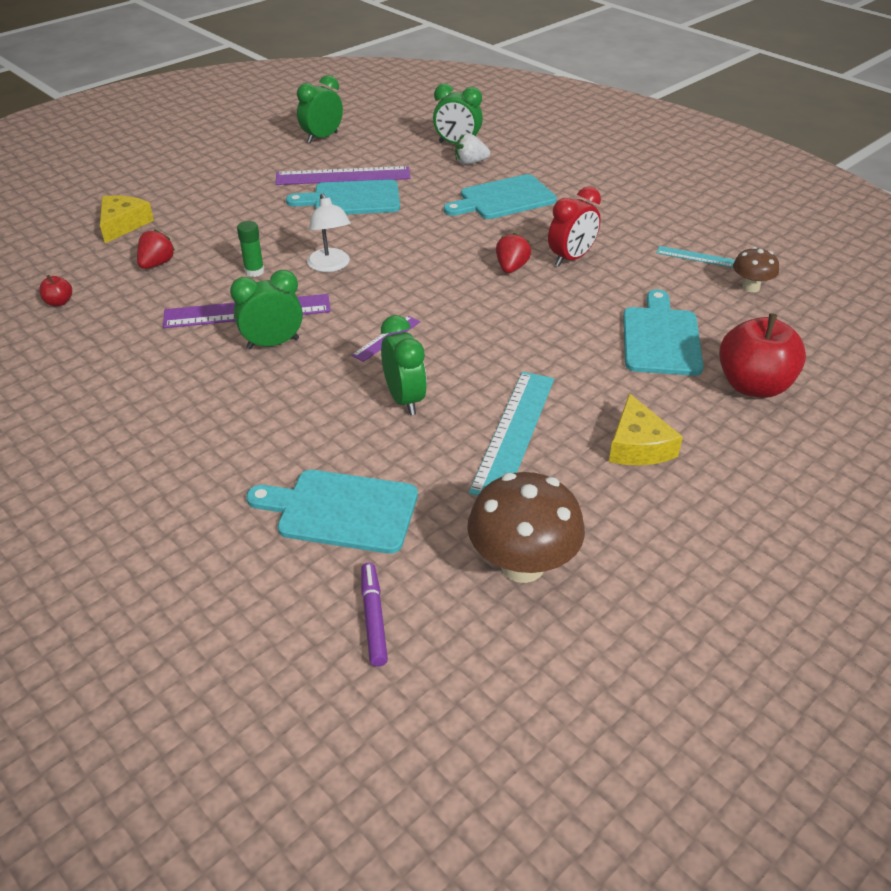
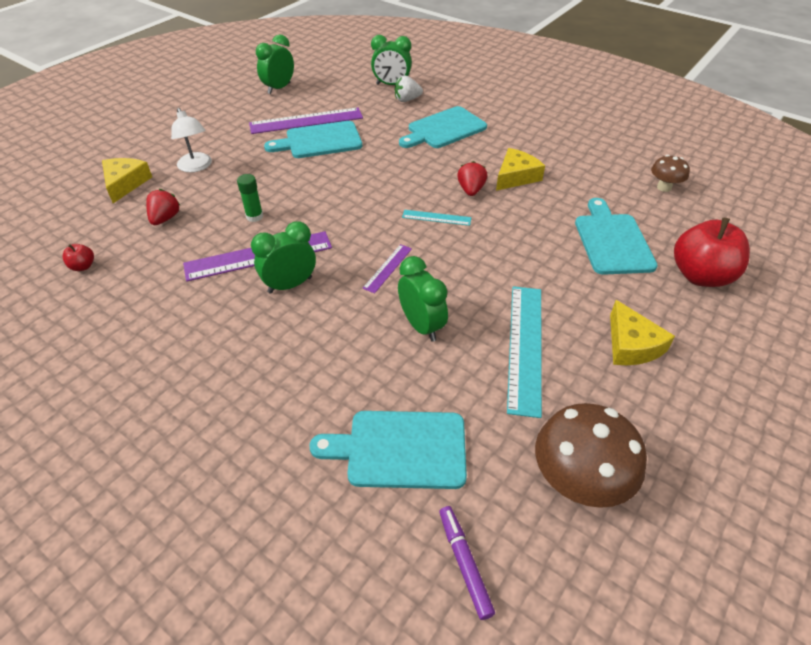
camera: 10 degrees left, 5 degrees up
white lamp [307,193,351,272] -> white lamp moved to [171,108,212,172]
red clock [548,187,601,266] -> yellow cheese [496,148,545,191]
turquoise ruler [657,246,735,268] -> turquoise ruler moved to [402,210,472,226]

